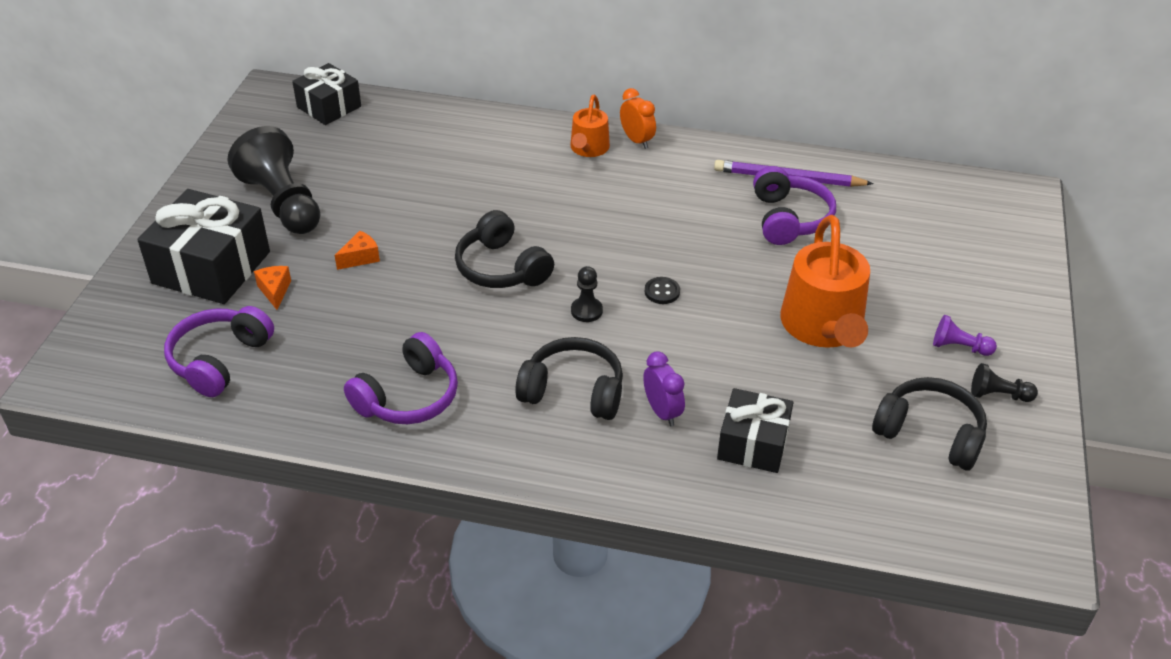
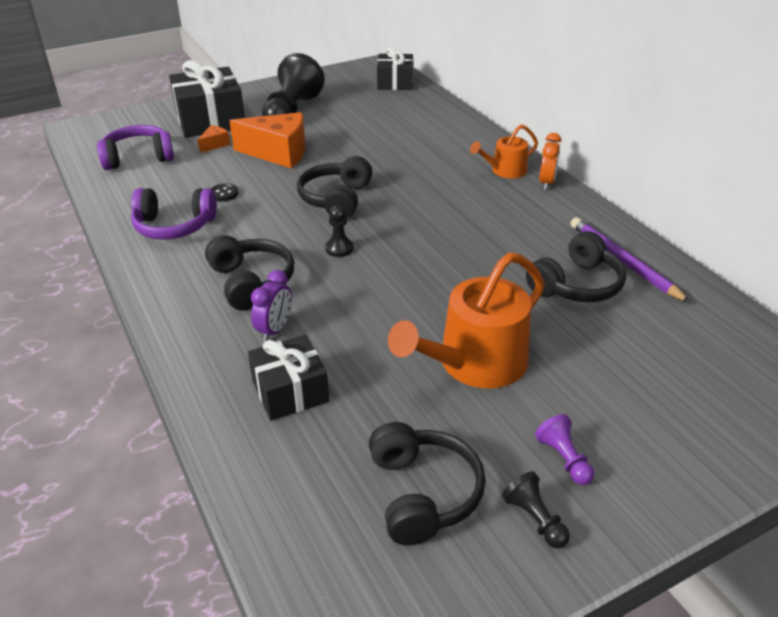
camera: 50 degrees right, 5 degrees down
orange cheese [335,231,380,270] -> orange cheese [230,112,306,168], size x2.21
black button [645,277,680,304] -> black button moved to [211,183,238,201]
purple headphones [753,166,836,245] -> black headphones [526,231,626,302]

